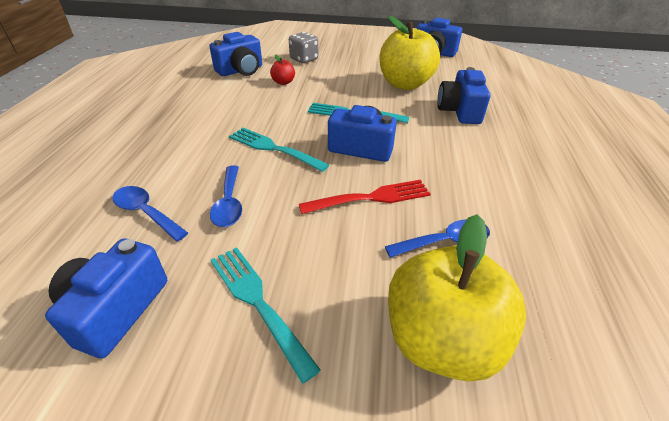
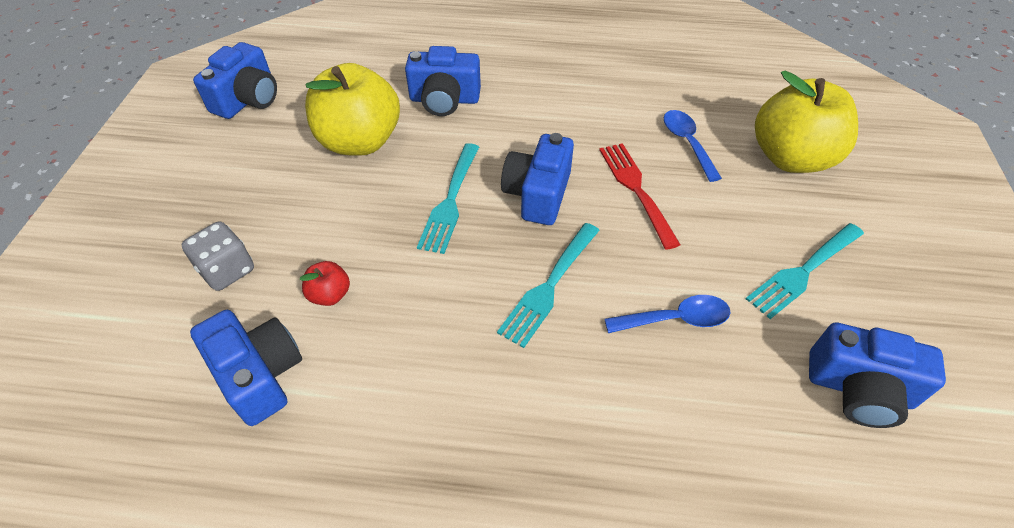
camera: 90 degrees left, 10 degrees up
blue spoon [112,186,188,241] -> none

